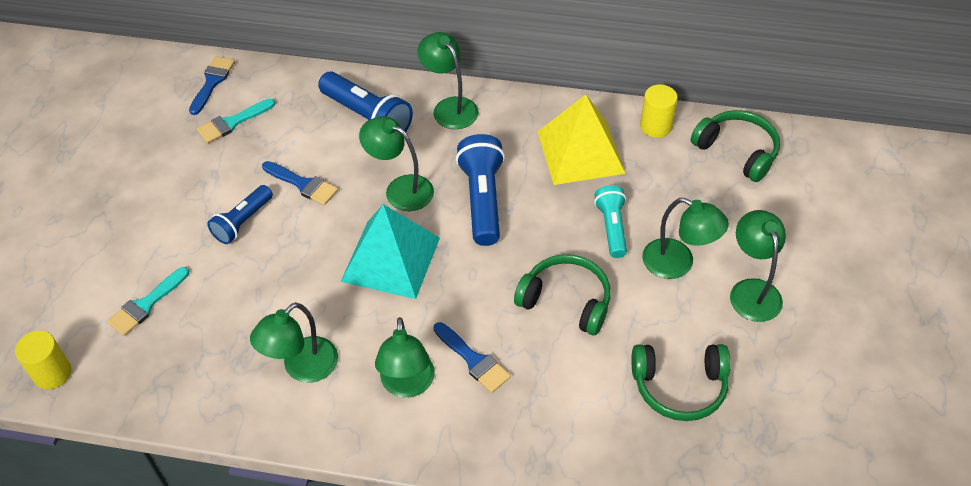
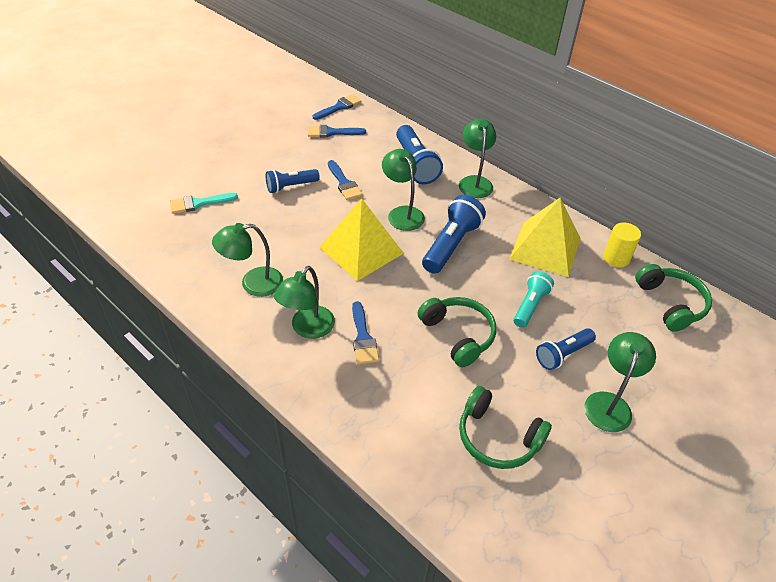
camera: 30 degrees right, 5 degrees down
yellow cylinder [15,331,71,389] -> none
turquoise brush [197,99,275,143] -> blue brush [308,125,366,137]
turquoise pyramid [341,204,440,299] -> yellow pyramid [320,199,404,281]
green lamp [642,198,729,279] -> blue flashlight [536,328,596,370]

